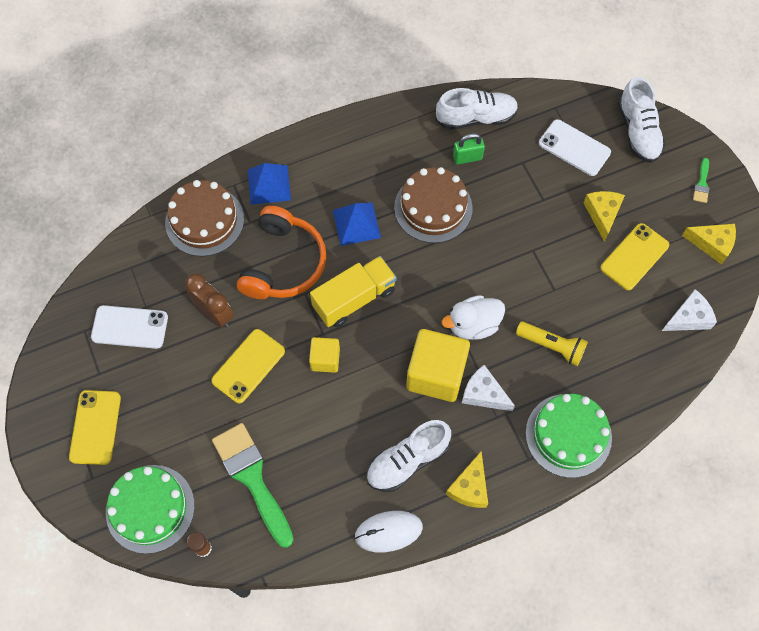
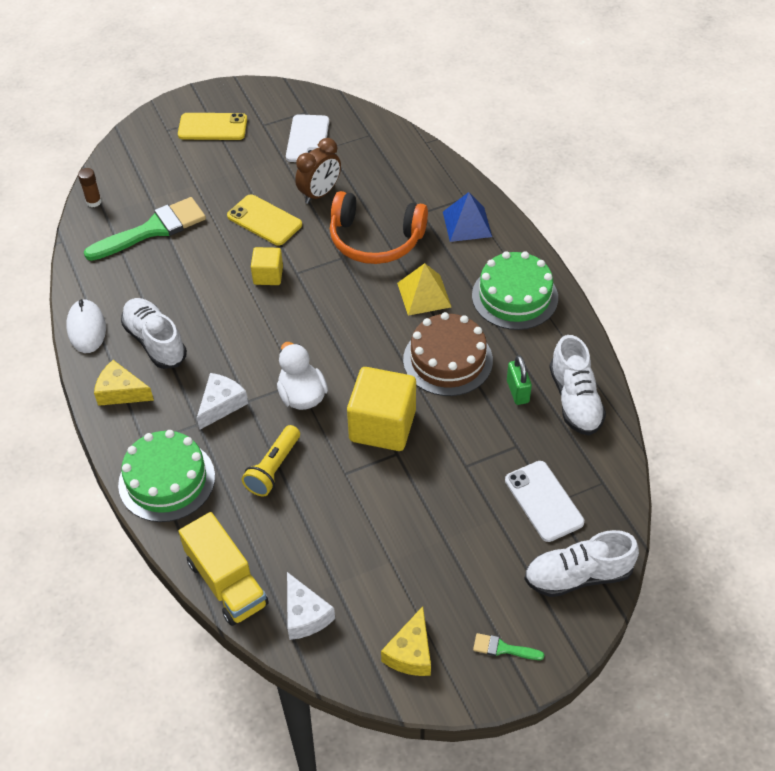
camera: 90 degrees right, 15 degrees down
green cake [106,465,195,554] -> green cake moved to [472,251,558,330]
brown cake [165,180,244,256] -> none
yellow truck [310,256,397,327] -> yellow truck moved to [179,512,269,626]
blue pyramid [333,202,381,246] -> yellow pyramid [397,263,451,316]
yellow cube [406,329,470,402] -> yellow cube moved to [347,367,416,451]
white phone [539,119,611,176] -> white phone turned 60 degrees counterclockwise [505,461,584,542]
yellow cheese [584,191,625,242] -> none
yellow phone [600,223,669,290] -> none

